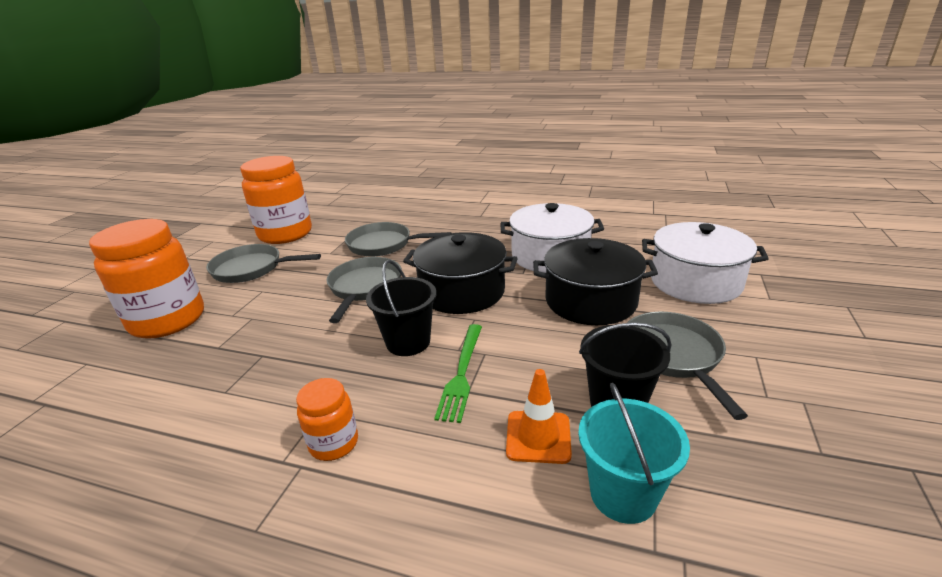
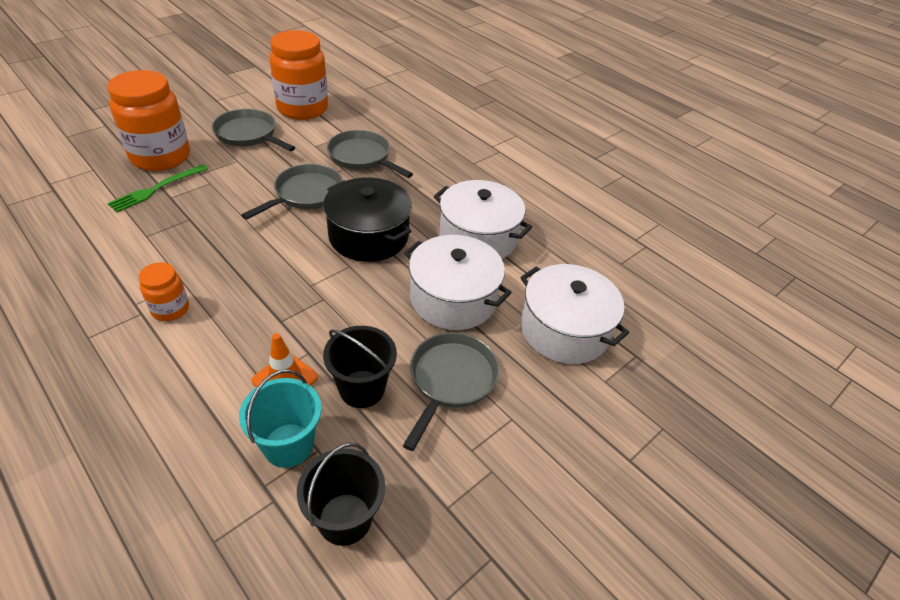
camera: 25 degrees right, 15 degrees up
black bucket [366,260,437,356] -> black bucket moved to [297,442,385,546]
green fork [434,324,482,423] -> green fork moved to [107,164,208,212]
black pot [533,238,658,325] -> white pot [404,235,512,330]

